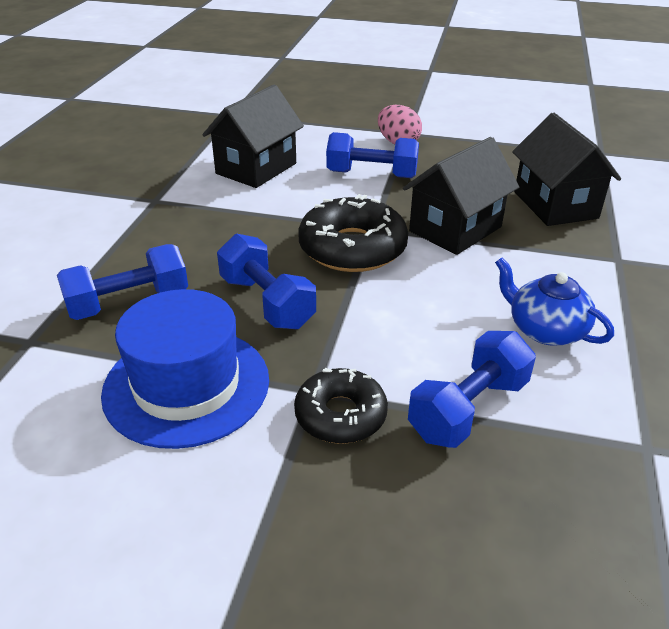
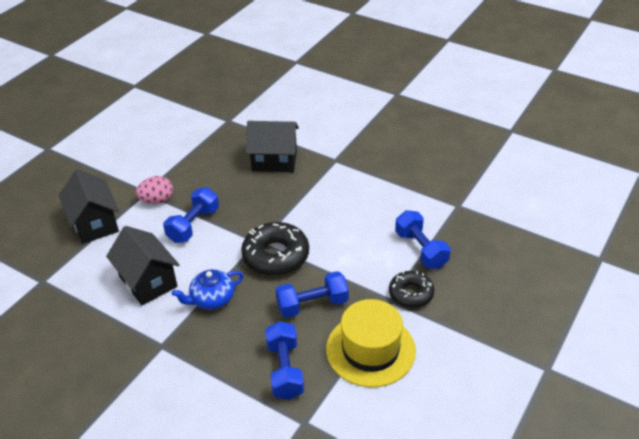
camera: 70 degrees left, 5 degrees up
blue hat [101,289,269,449] -> yellow hat [326,299,416,387]
black house [403,137,519,255] -> black house moved to [59,169,119,244]
blue teapot [495,258,614,346] -> blue teapot moved to [172,269,244,310]

